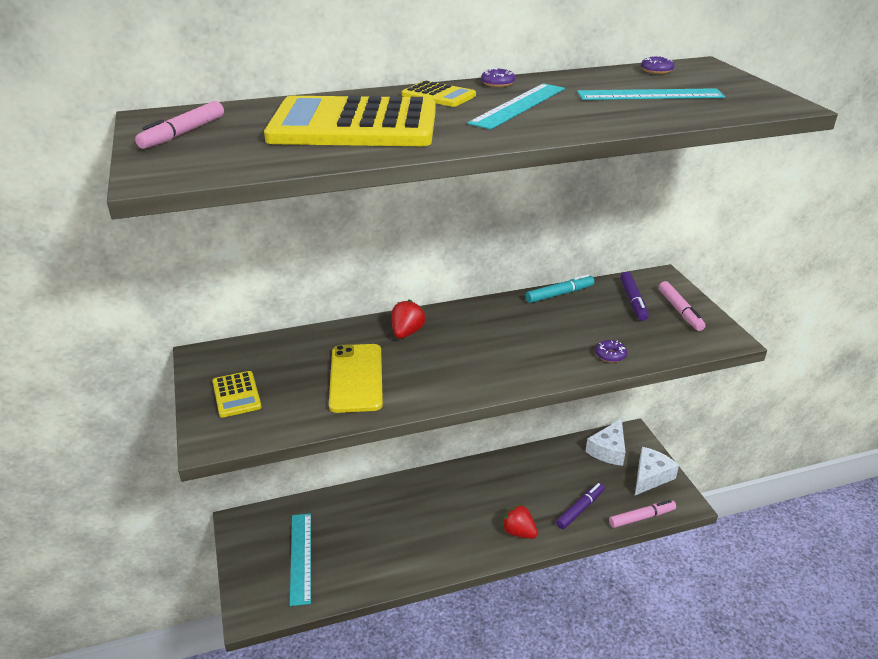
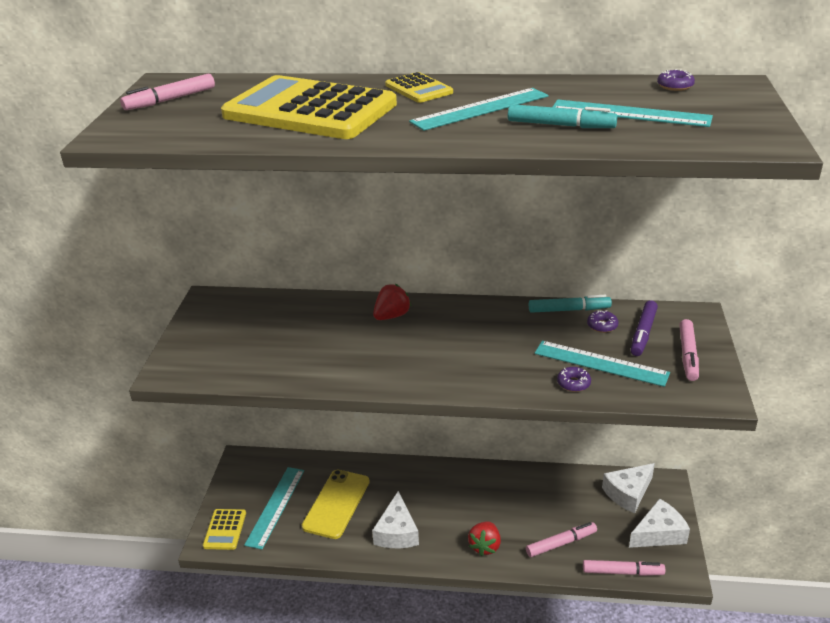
camera: 25 degrees right, 0 degrees up
yellow calculator [212,371,262,418] -> yellow calculator moved to [203,509,246,550]
yellow phone [329,344,383,413] -> yellow phone moved to [302,470,370,539]
purple donut [481,68,515,87] -> purple donut moved to [587,310,618,333]
red strawberry [502,504,538,539] -> red strawberry turned 135 degrees counterclockwise [468,521,501,556]
purple marker [556,483,605,529] -> pink marker [526,522,597,557]
none -> white cheese [372,491,419,548]
none -> turquoise marker [508,104,617,128]
none -> turquoise ruler [535,341,670,387]

